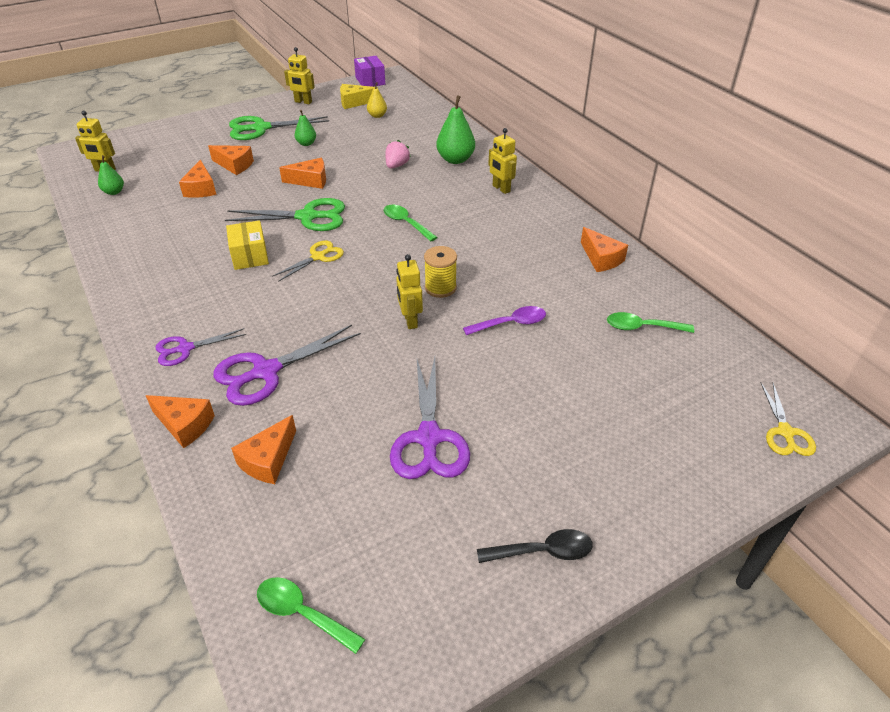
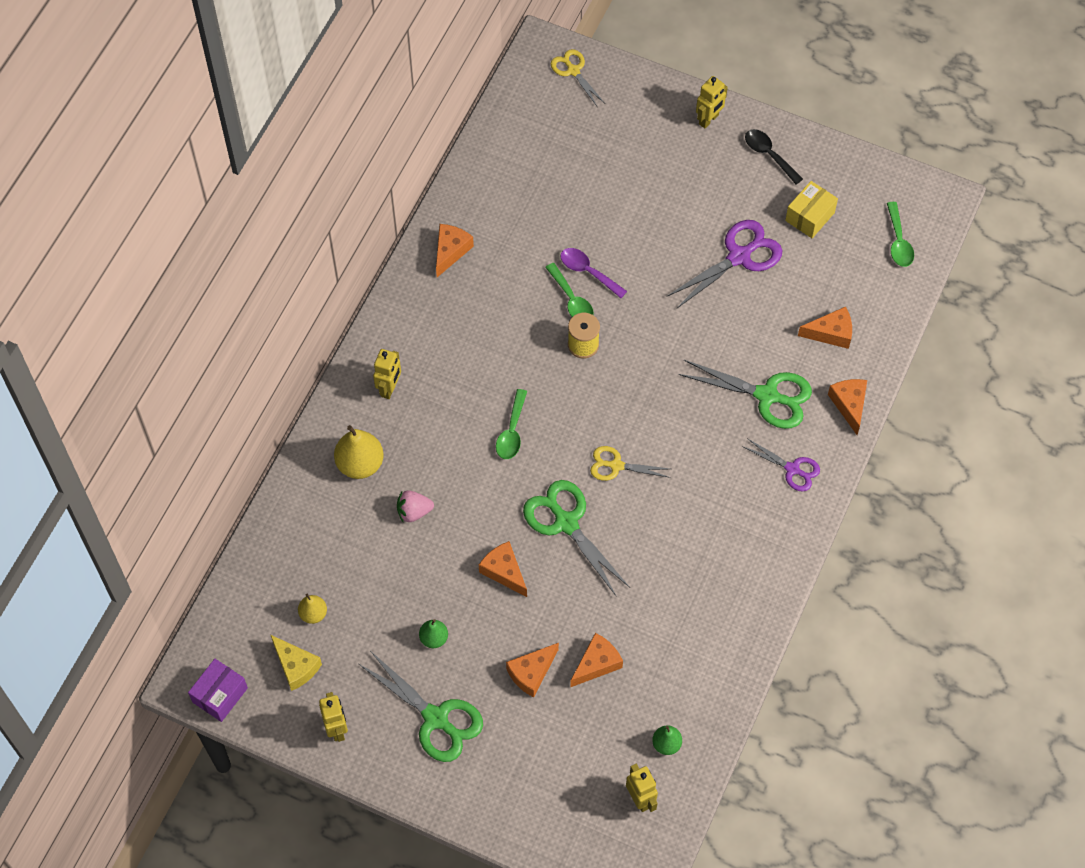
camera: 125 degrees left, 20 degrees up
orange cheese [208,145,254,175] -> orange cheese turned 120 degrees counterclockwise [506,643,559,697]
purple scissors [213,325,361,406] -> green scissors [678,360,812,429]
yellow box [226,220,269,270] -> yellow box moved to [785,181,838,238]
yellow robot [396,254,423,329] -> yellow robot moved to [696,76,728,128]
green pear [436,95,475,164] -> yellow pear [334,425,384,479]
green spoon [607,312,694,333] -> green spoon moved to [545,263,594,317]
yellow scissors [761,383,816,456] -> yellow scissors turned 90 degrees counterclockwise [551,49,605,108]

